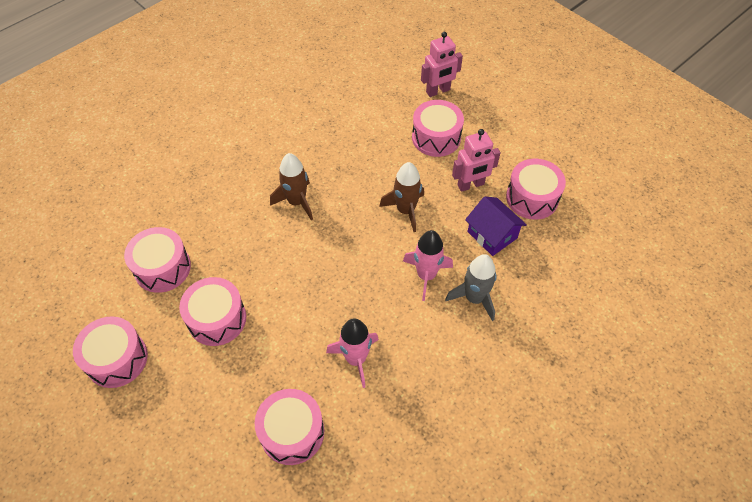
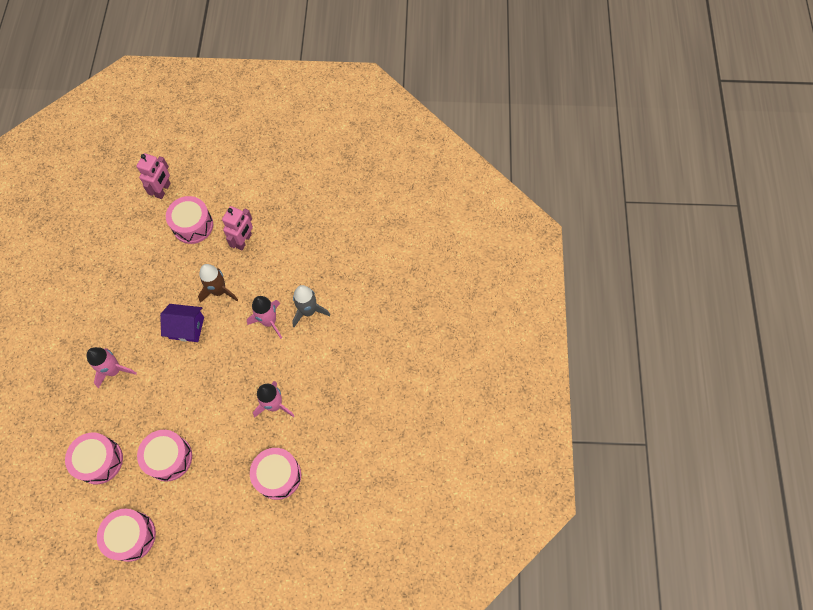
camera: 45 degrees left, 10 degrees up
brown rocket [270,153,313,220] -> none
purple house [465,196,527,256] -> purple house moved to [160,304,204,342]
pink drum [506,159,566,220] -> none
none -> pink rocket [87,347,137,388]

